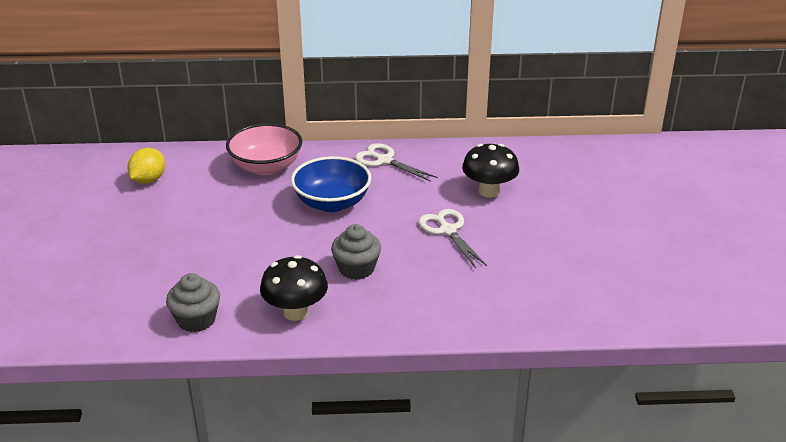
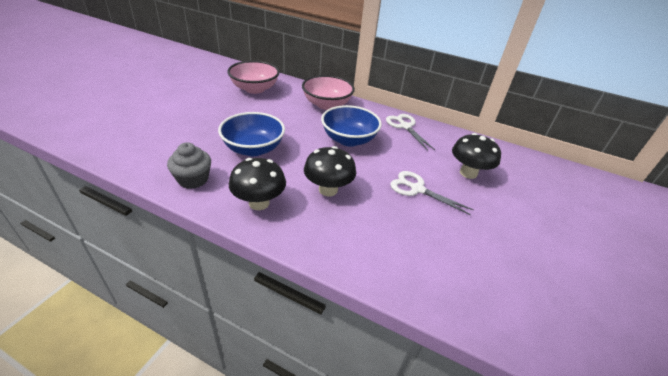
camera: 25 degrees right, 5 degrees up
yellow lemon [127,148,165,184] -> pink bowl [227,61,279,94]
grey cupcake [331,224,381,280] -> black mushroom [304,146,356,196]
white scissors [419,209,487,268] -> white scissors turned 60 degrees counterclockwise [390,171,474,215]
none -> blue bowl [218,112,285,156]

